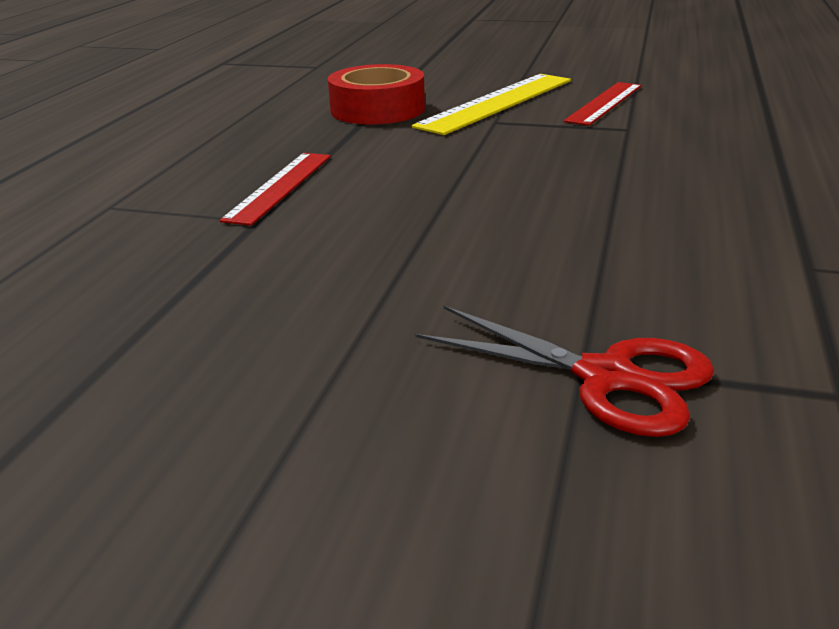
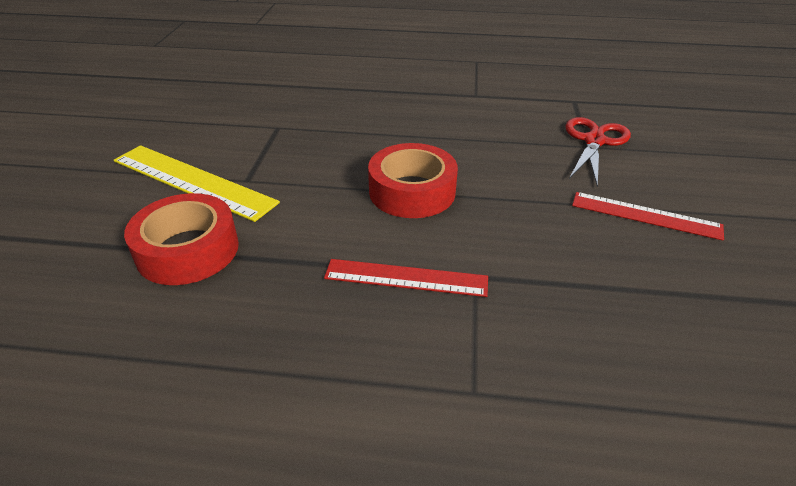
camera: 100 degrees left, 10 degrees up
red ruler [564,82,642,126] -> red ruler moved to [572,192,724,241]
none -> red tape [368,143,458,218]

